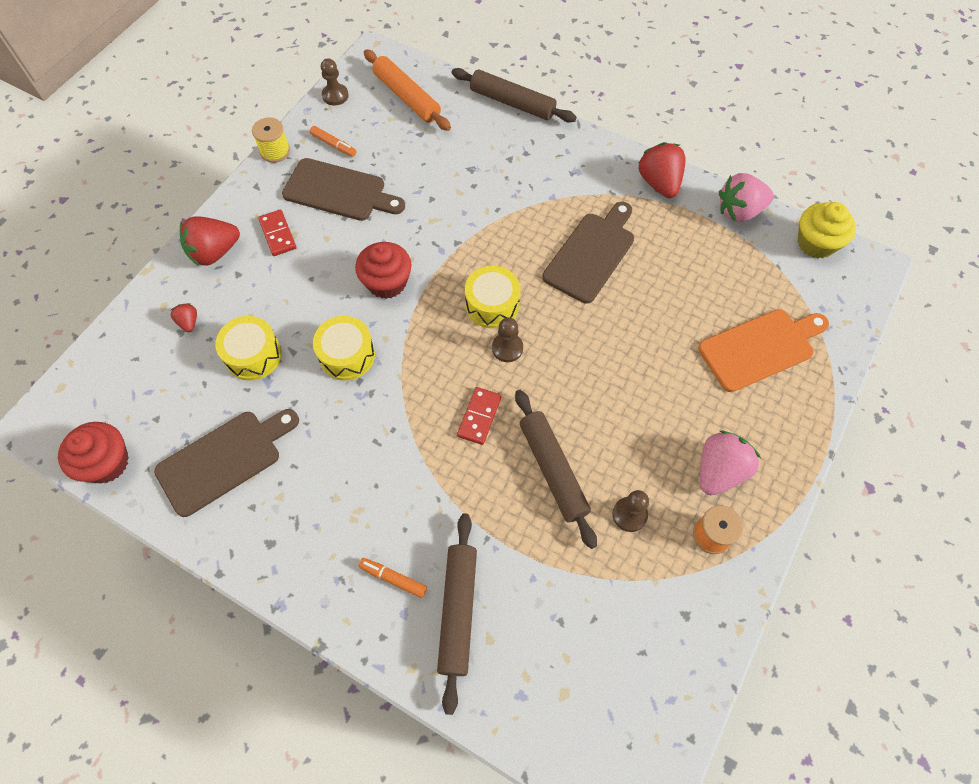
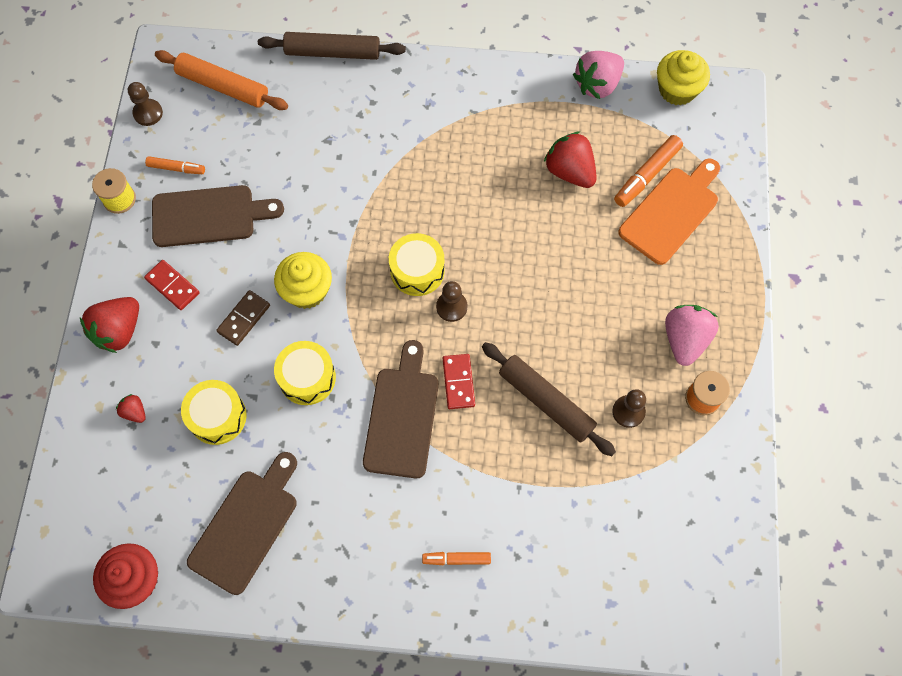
camera: 25 degrees left, 5 degrees up
red cupcake [355,242,412,299] -> yellow cupcake [274,252,332,309]
brown rolling pin [437,513,477,715] -> none
brown cutting board [542,202,634,304] -> brown cutting board moved to [363,340,439,479]
red strawberry [639,142,686,198] -> red strawberry moved to [544,131,597,188]
none -> brown domino [216,290,270,346]
none -> orange marker [614,135,683,207]

